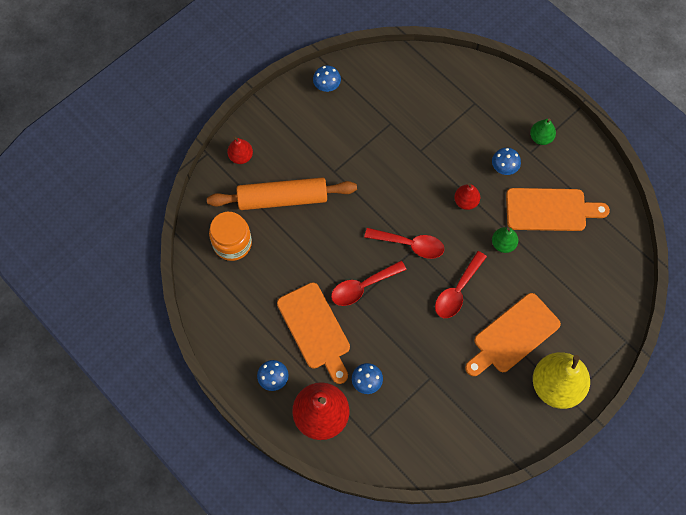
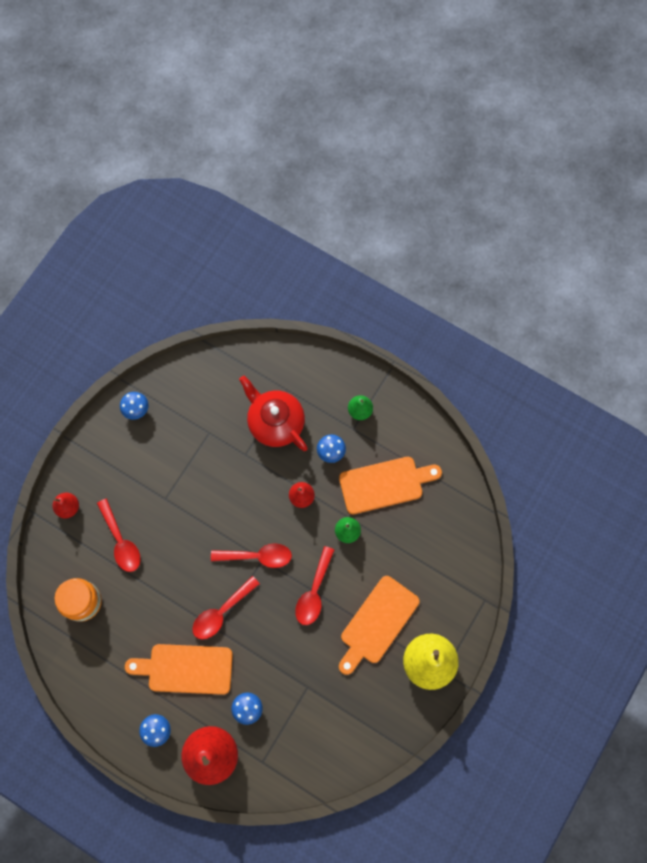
camera: 15 degrees left, 5 degrees up
orange rolling pin [207,177,357,210] -> red spoon [97,499,141,572]
orange cutting board [277,282,350,384] -> orange cutting board turned 135 degrees clockwise [125,644,233,695]
none -> red teapot [239,376,308,451]

